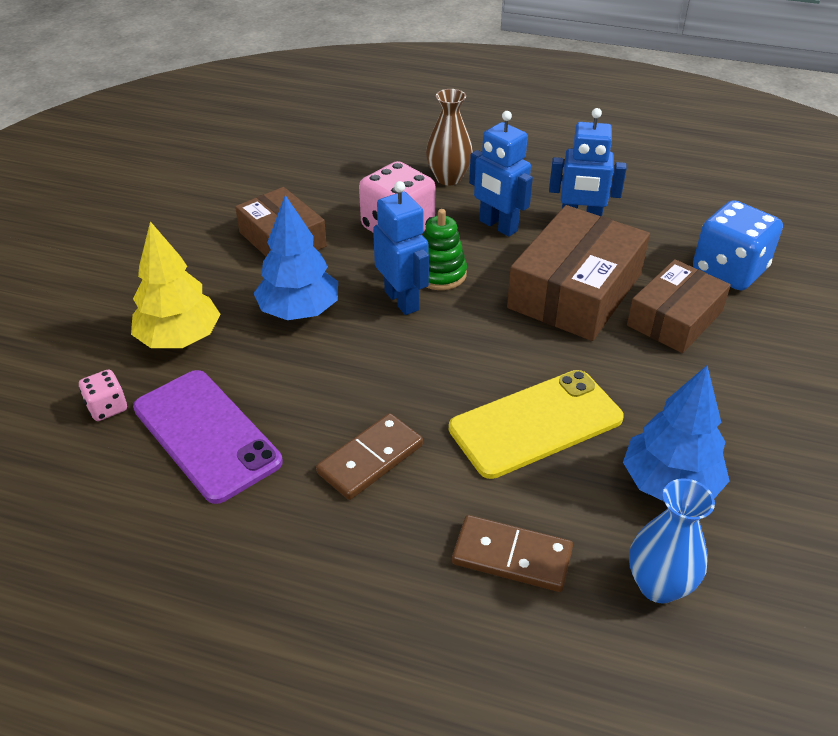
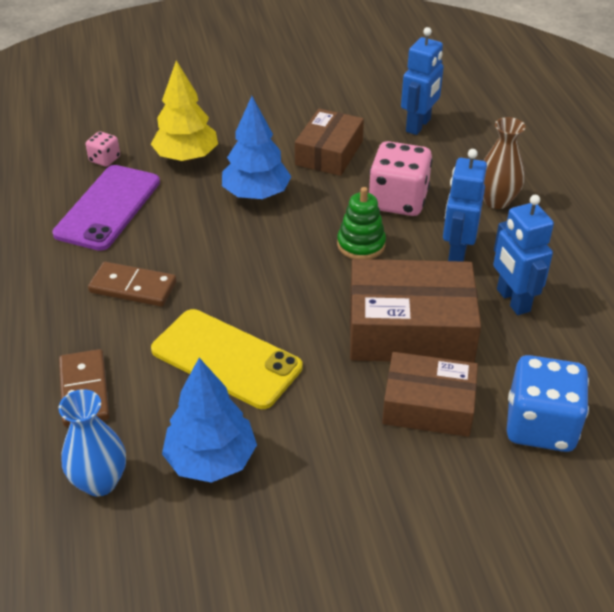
camera: 60 degrees right, 0 degrees up
blue robot [373,181,429,315] -> blue robot moved to [401,27,444,135]

